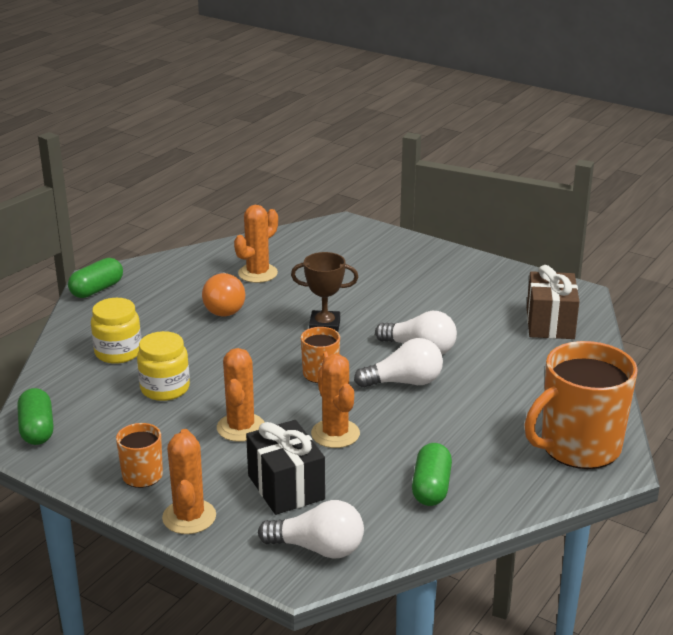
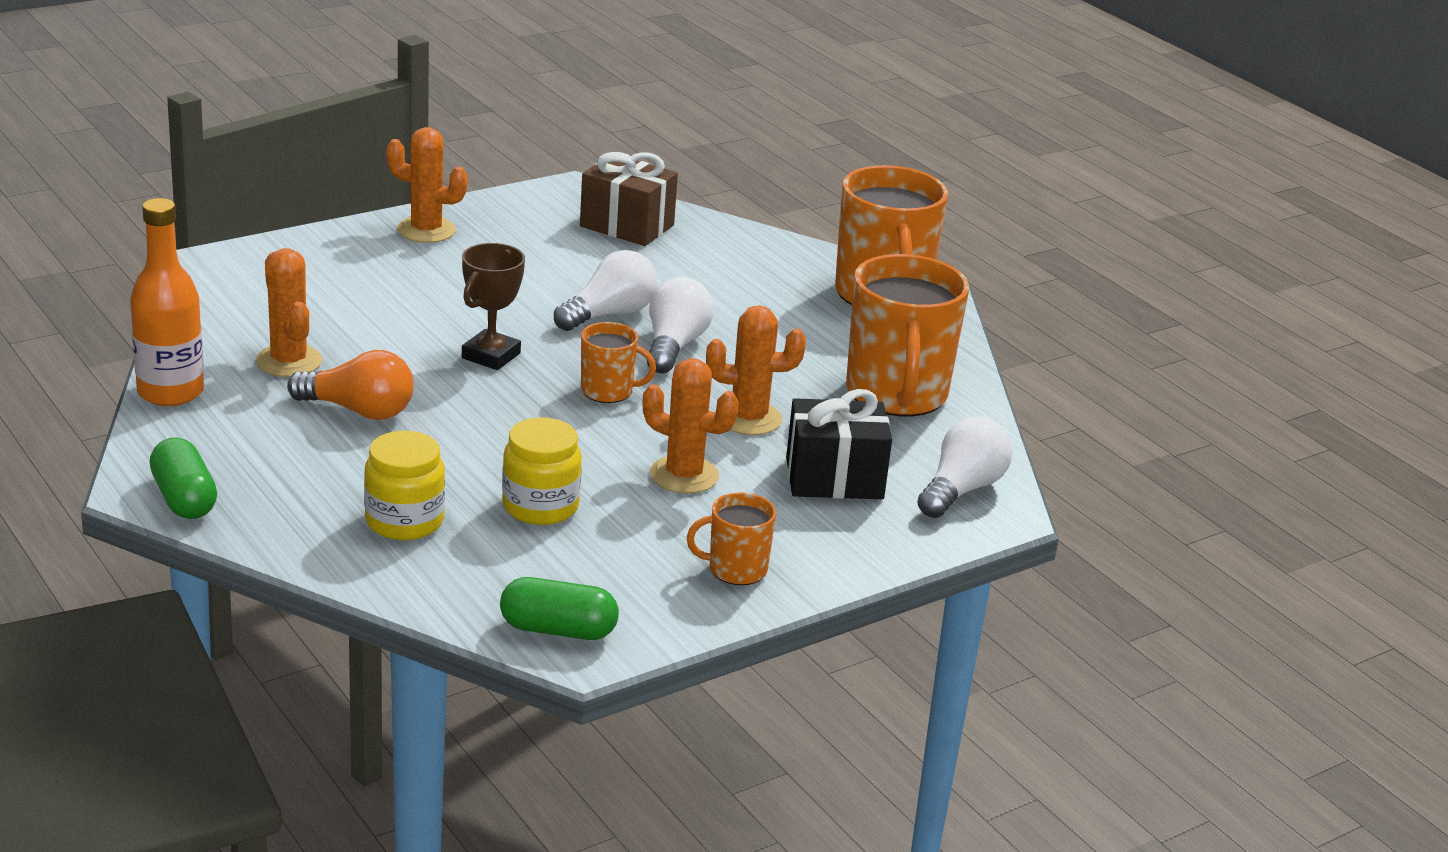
camera: 70 degrees left, 0 degrees up
orange cactus [162,429,216,534] -> orange cactus moved to [386,127,468,243]
green capsule [412,443,452,506] -> orange mug [846,254,969,416]
none -> orange bottle [130,198,204,406]

